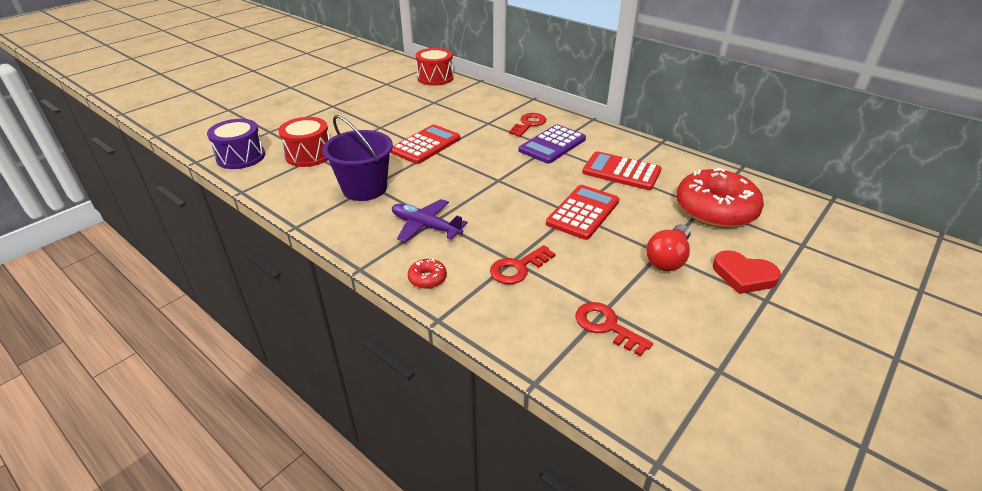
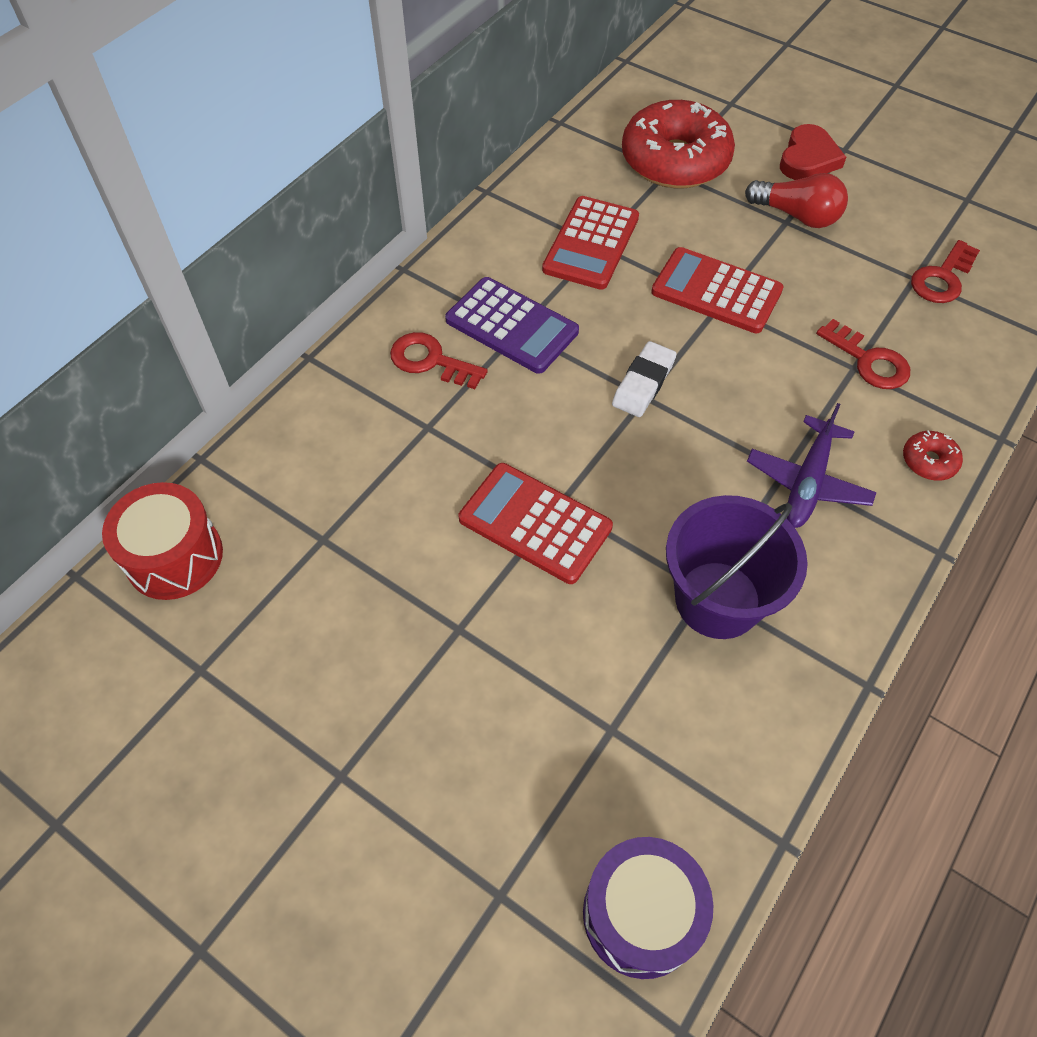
camera: 95 degrees left, 20 degrees up
red drum [278,117,330,167] -> none
none -> white eraser [612,341,677,417]

